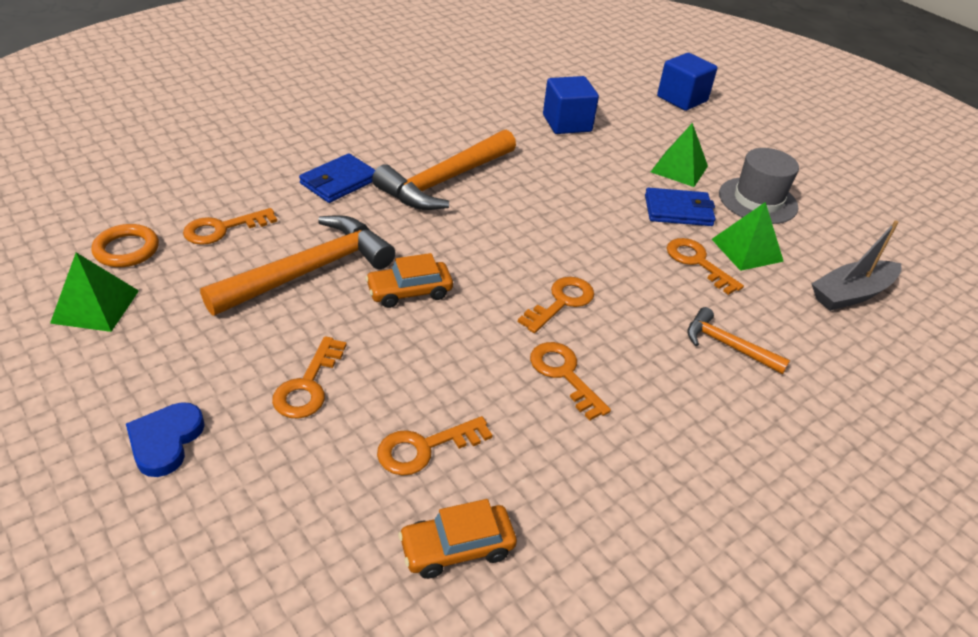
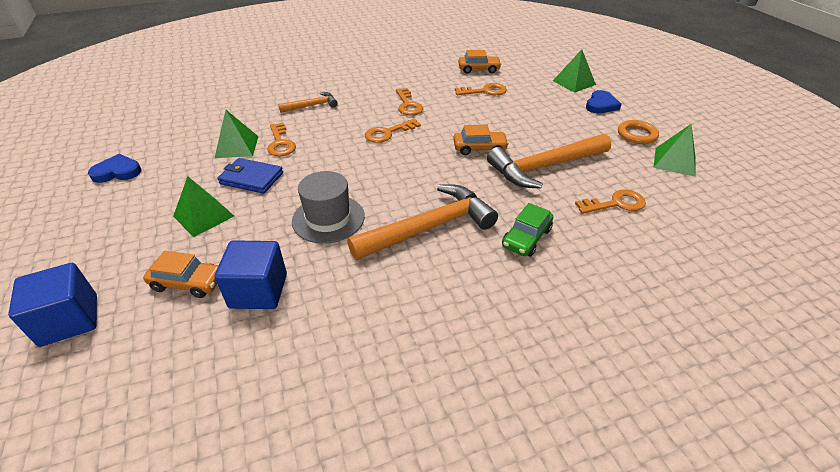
camera: 160 degrees left, 0 degrees up
orange ring [91,224,159,267] -> orange ring moved to [618,120,659,144]
orange key [272,336,347,419] -> none
blue wallet [299,153,375,203] -> green car [502,203,553,256]
orange hammer [687,307,790,374] -> orange hammer turned 75 degrees counterclockwise [278,92,338,113]
grey hat [719,148,799,224] -> grey hat moved to [292,171,365,244]
grey boat [811,220,901,311] -> none
none -> blue heart [88,154,141,183]
none -> orange car [143,251,219,298]
none -> green pyramid [553,49,596,93]

